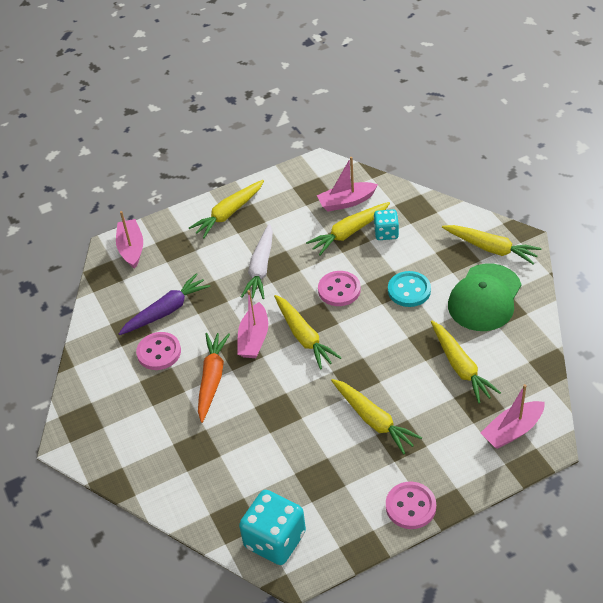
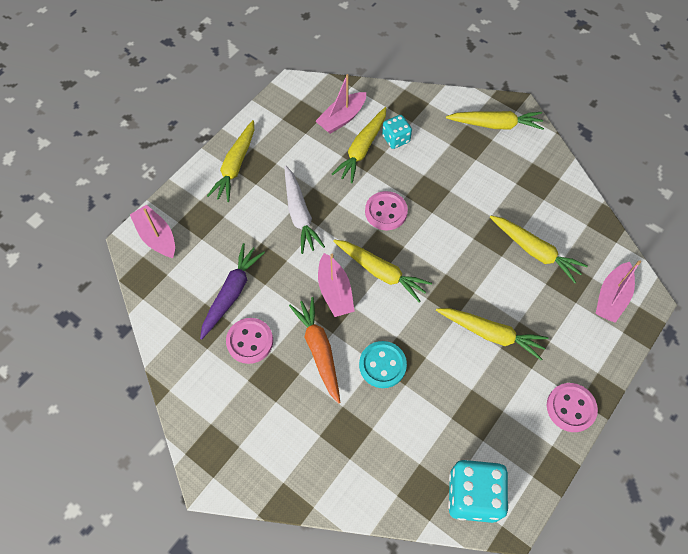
camera: 30 degrees left, 15 degrees up
turquoise button [388,271,431,307] -> turquoise button moved to [359,341,407,388]
green cap [448,264,521,331] -> none

